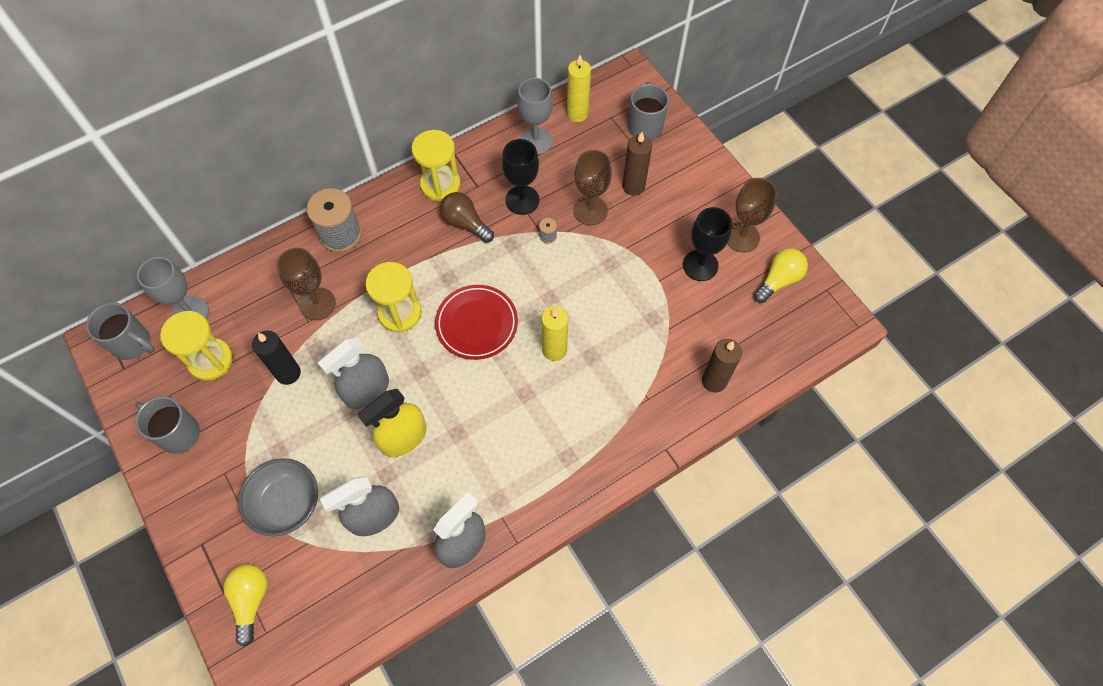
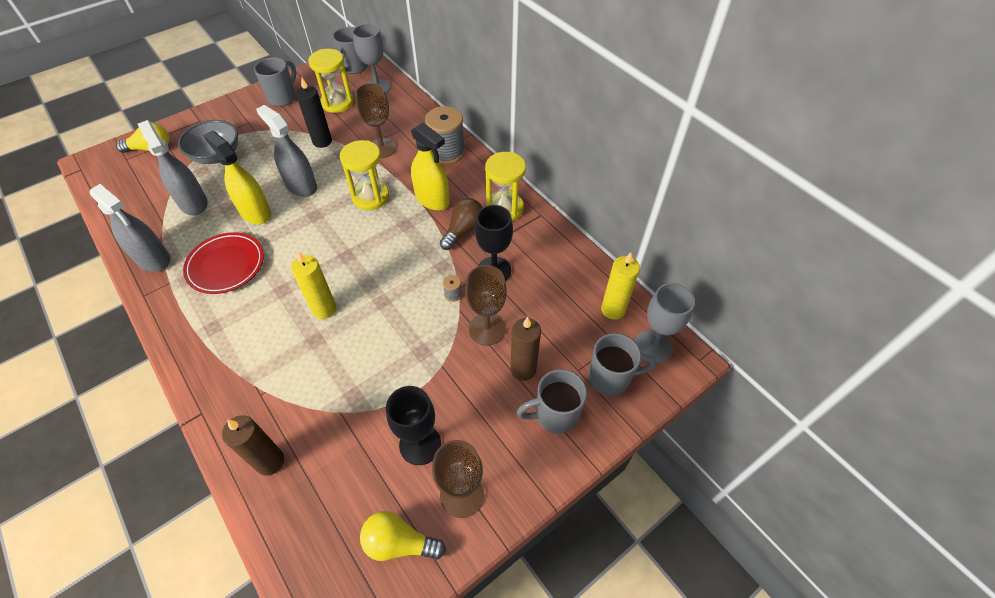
camera: 85 degrees right, 10 degrees down
red plate [435,285,518,360] -> red plate moved to [183,232,264,294]
grey goblet [517,78,553,155] -> grey goblet moved to [635,283,695,363]
yellow light bulb [754,248,808,303] -> yellow light bulb turned 150 degrees clockwise [360,511,446,561]
none -> yellow spray bottle [411,123,450,210]
none -> grey mug [517,369,587,434]

